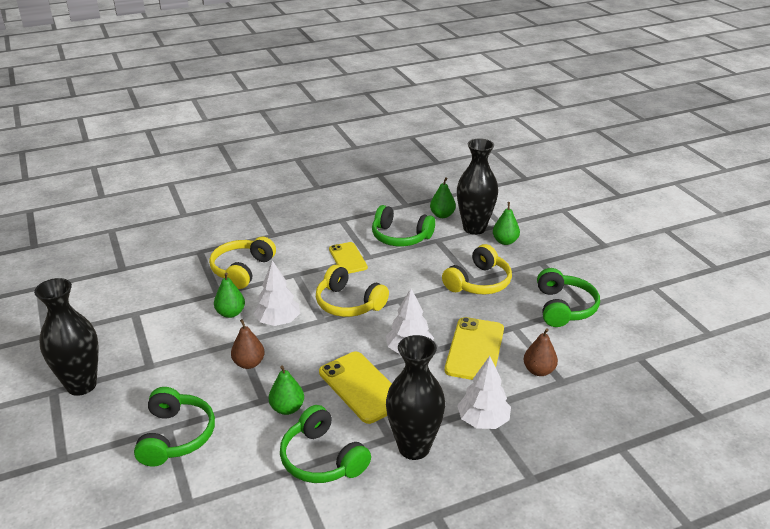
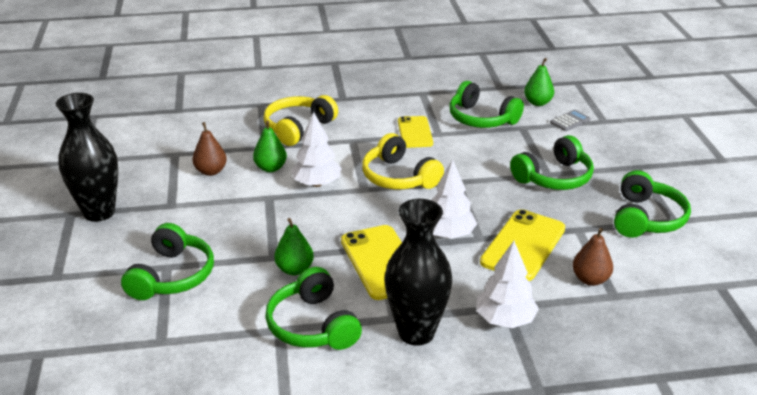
camera: 15 degrees right, 0 degrees up
brown pear [231,319,265,369] -> brown pear moved to [193,122,227,176]
yellow headphones [442,244,512,294] -> green headphones [510,135,594,190]
black vase [457,138,498,235] -> grey calculator [550,110,591,131]
green pear [493,202,520,245] -> none

